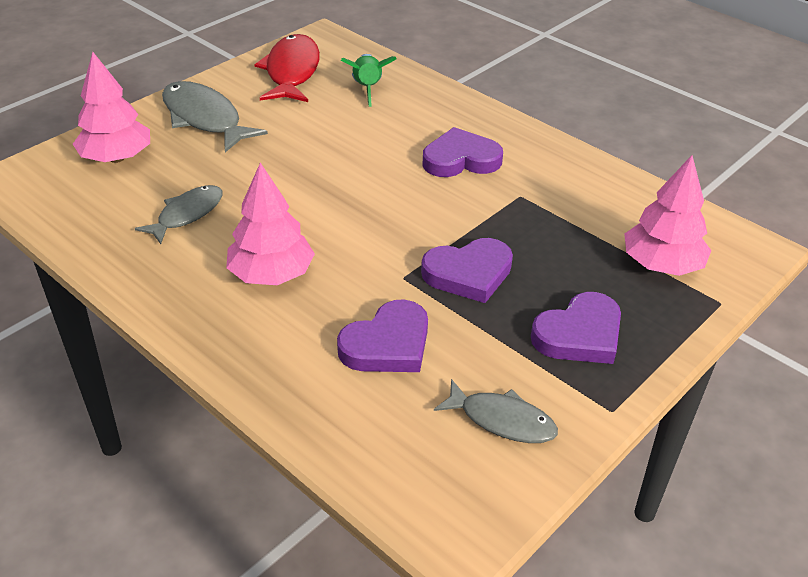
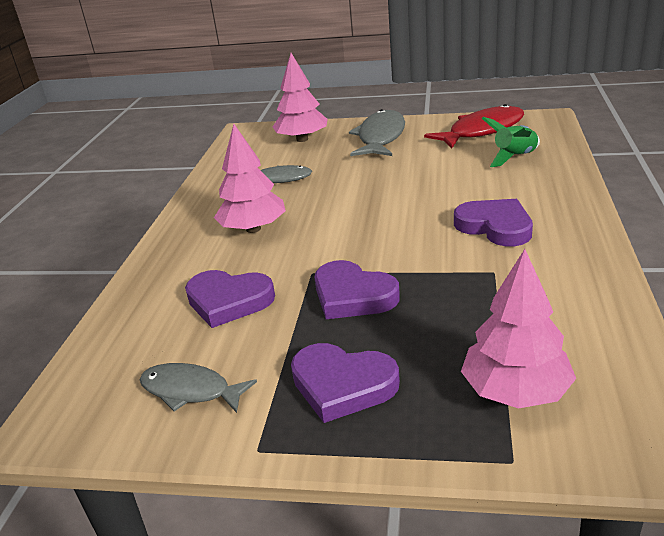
camera: 60 degrees right, 10 degrees down
grey fish [434,379,558,443] -> grey fish turned 120 degrees clockwise [140,363,257,413]

